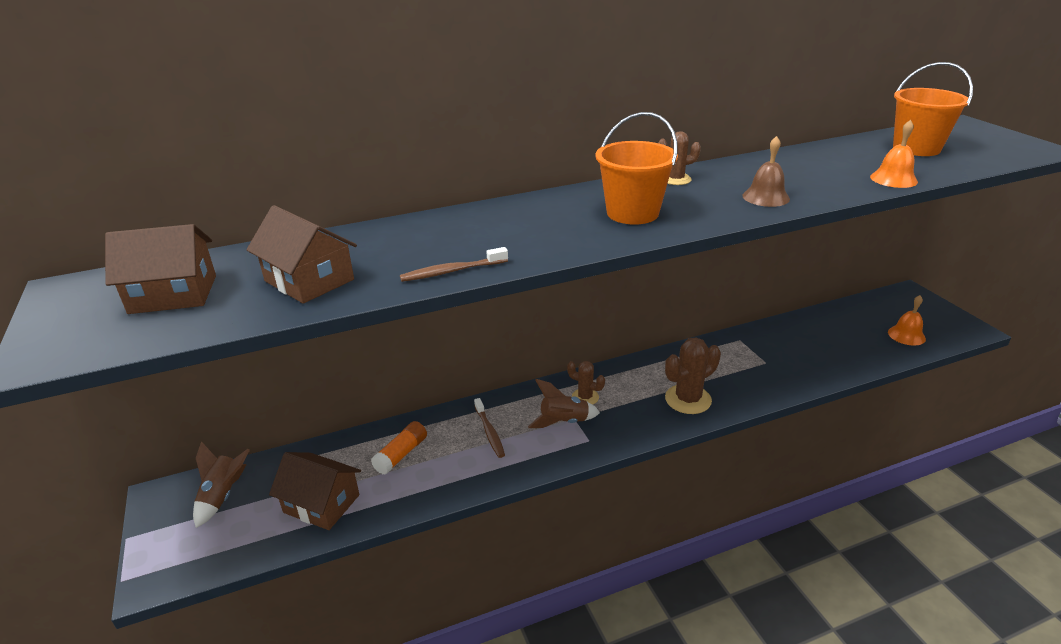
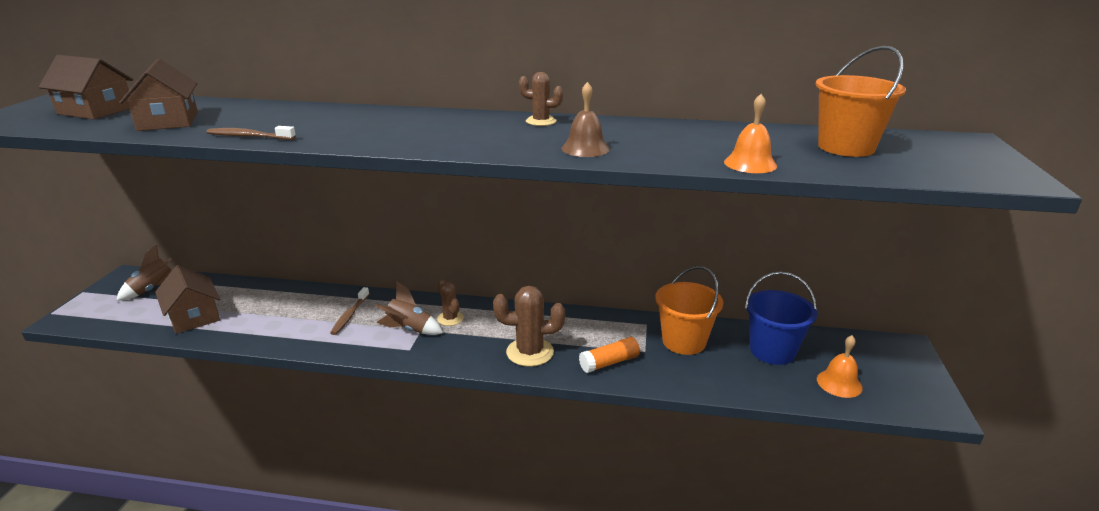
camera: 30 degrees right, 5 degrees down
orange glue stick [371,421,427,475] -> orange glue stick moved to [579,337,640,373]
orange bucket [595,112,678,225] -> orange bucket moved to [655,266,723,355]
none -> blue bucket [745,271,817,365]

